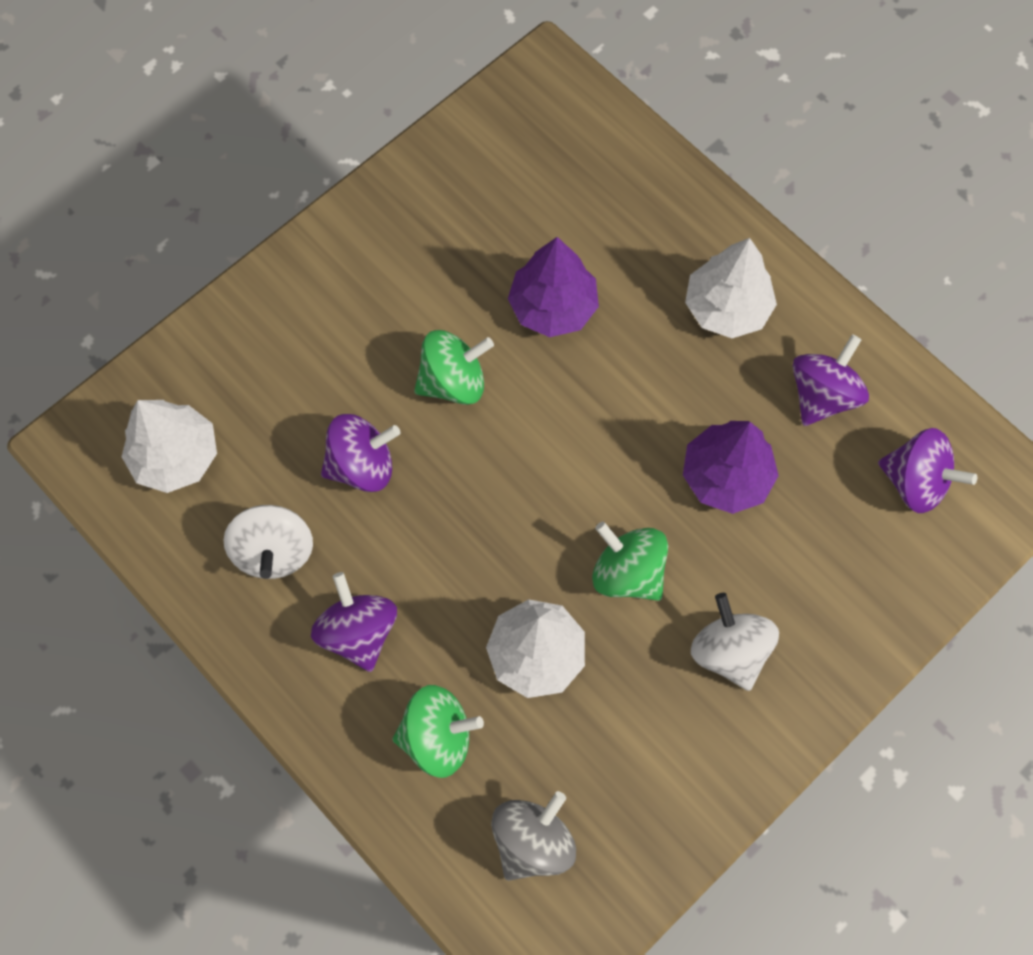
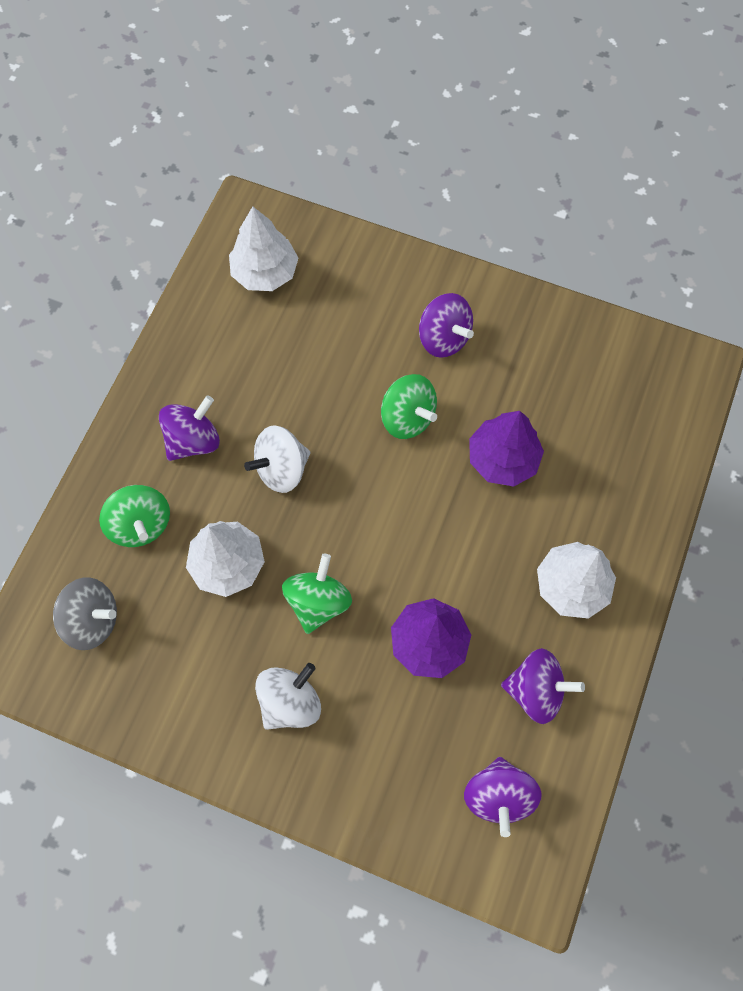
camera: 65 degrees right, 0 degrees up
white spinning top [224,505,313,579] -> white spinning top moved to [244,425,311,493]
purple spinning top [321,414,400,492] -> purple spinning top moved to [419,293,474,358]

